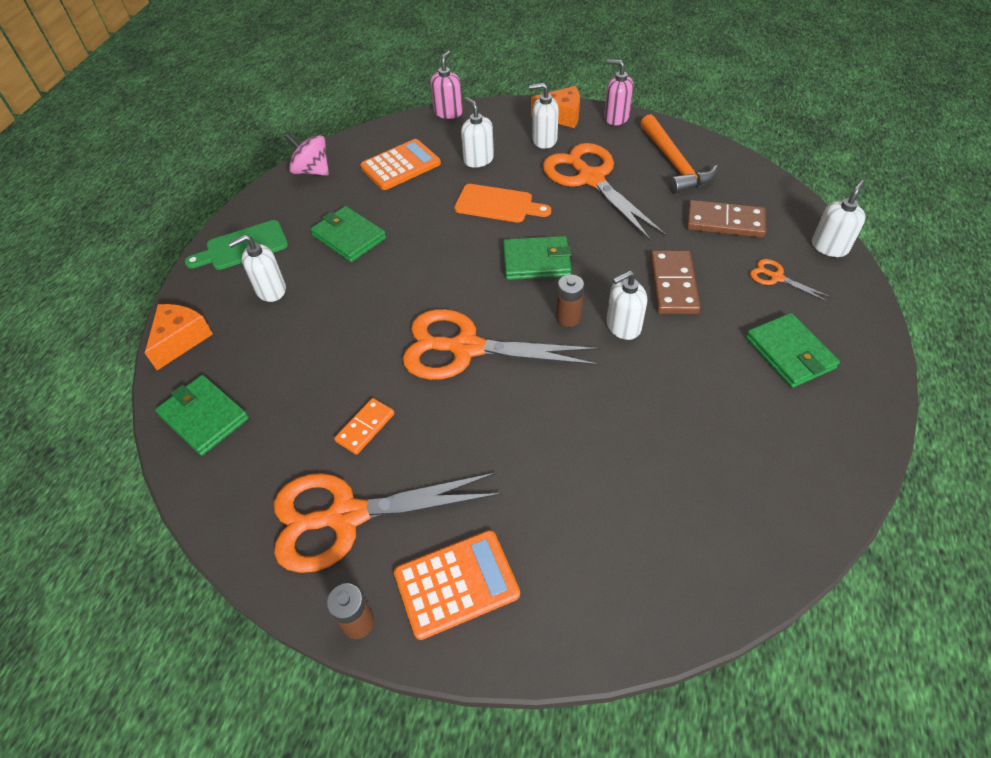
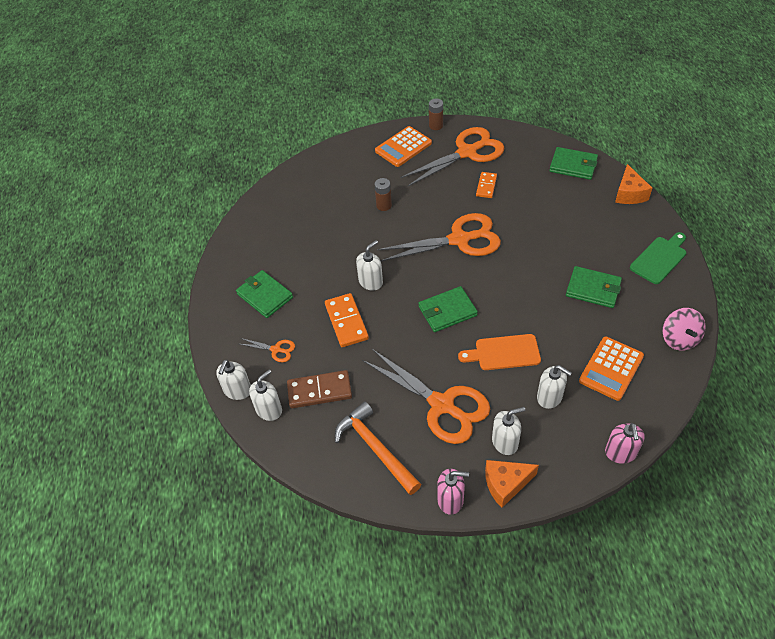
camera: 160 degrees right, 0 degrees up
white soap dispenser [228,235,286,302] -> white soap dispenser moved to [249,369,282,421]
pink spinning top [285,133,329,176] -> pink spinning top turned 75 degrees clockwise [663,308,706,351]
brown battery [556,275,584,327] -> brown battery moved to [375,178,392,211]
brown domino [650,250,701,314] -> orange domino [325,293,369,347]

